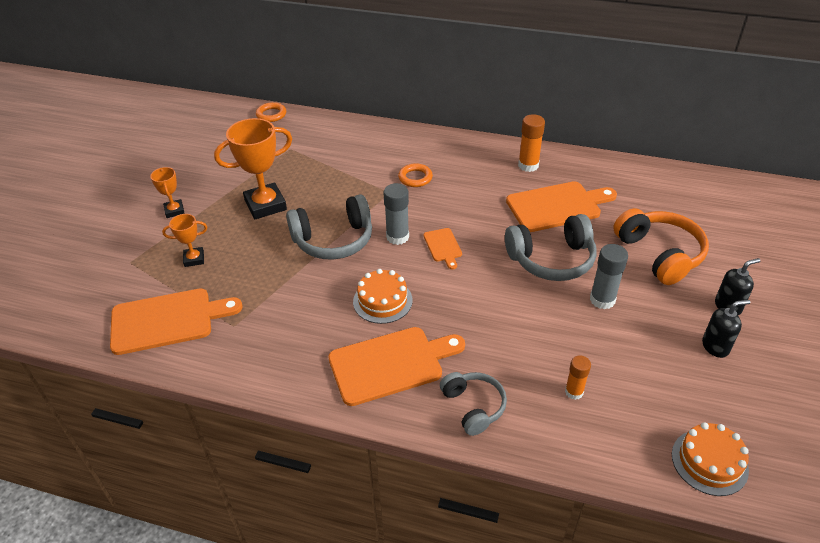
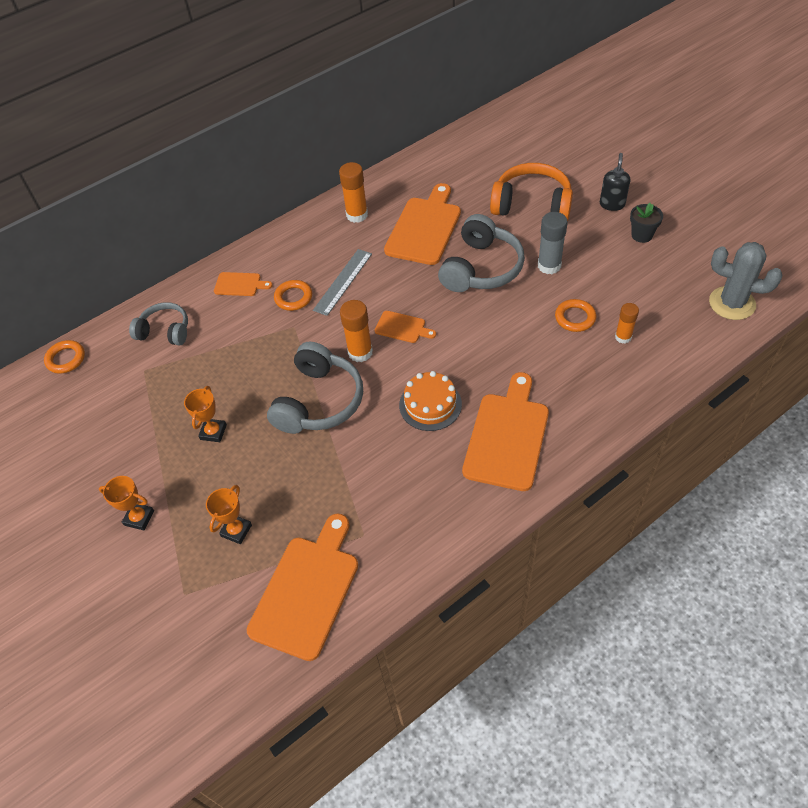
camera: 50 degrees left, 10 degrees up
orange trophy [214,118,292,219] -> orange trophy [184,386,227,442], size x0.52
grey glue stick [383,183,409,245] -> orange glue stick [340,300,373,362]
grey headphones [440,372,507,436] -> grey headphones moved to [129,302,188,346]
orange cake [672,422,749,496] -> grey cactus [709,242,782,320]
black soap dispenser [702,300,750,358] -> black flower pot [630,203,663,243]
none -> orange cutting board [214,272,272,296]
none -> grey ruler [313,249,372,316]
none -> orange ring [555,299,596,332]

